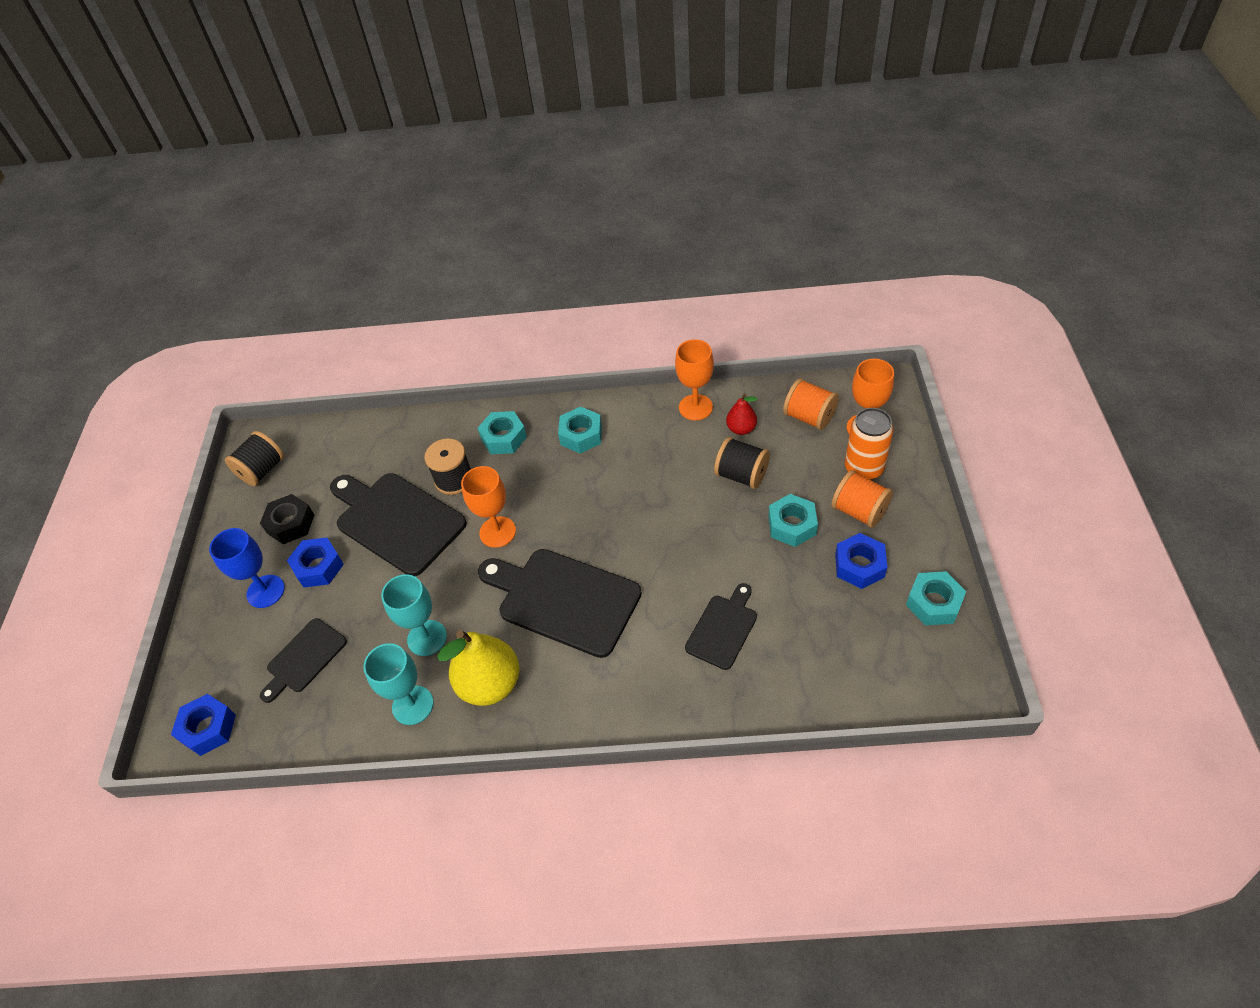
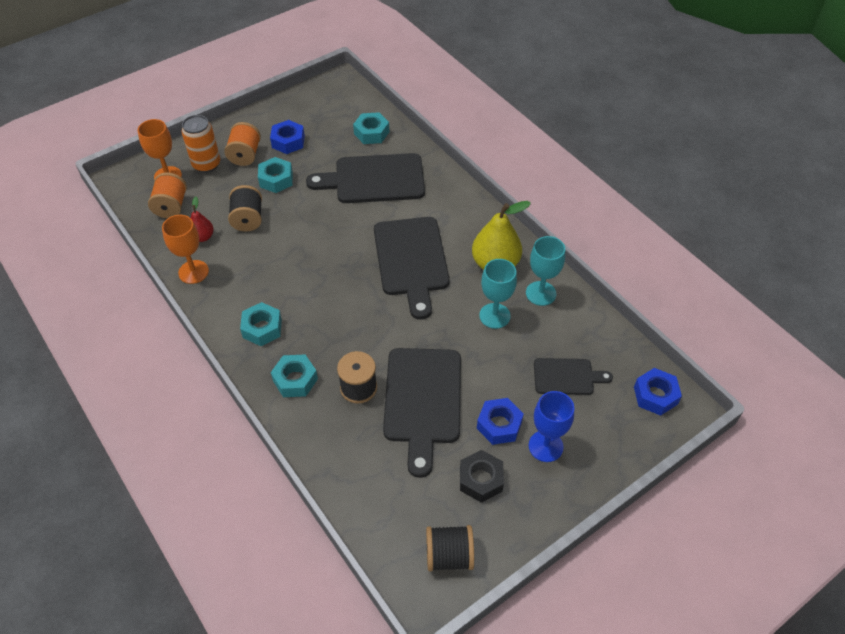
camera: 130 degrees left, 0 degrees up
orange goblet [461,466,516,548] -> none
black cutting board [685,583,757,670] -> black cutting board [306,153,425,203], size x1.81
turquoise nut [906,571,966,625] -> turquoise nut moved to [353,112,389,144]

